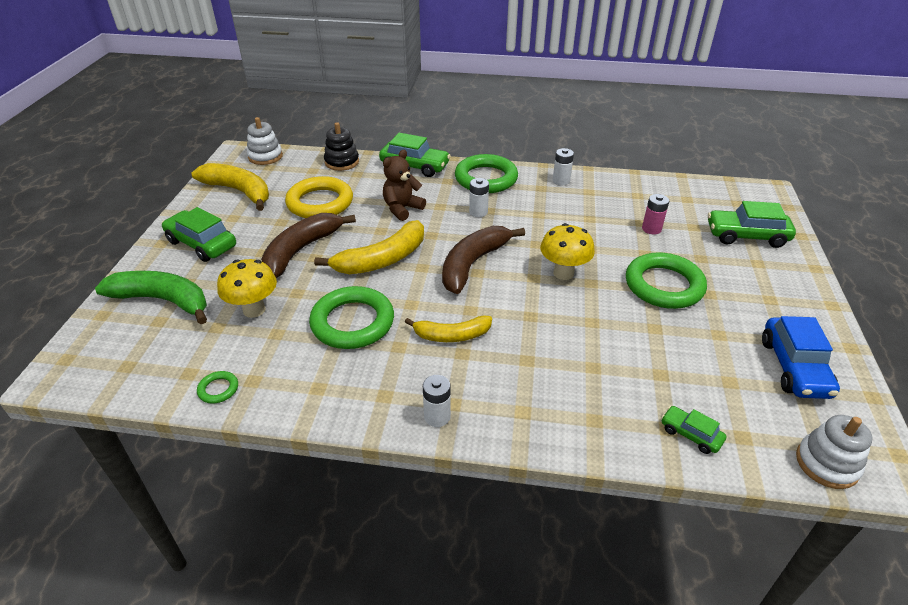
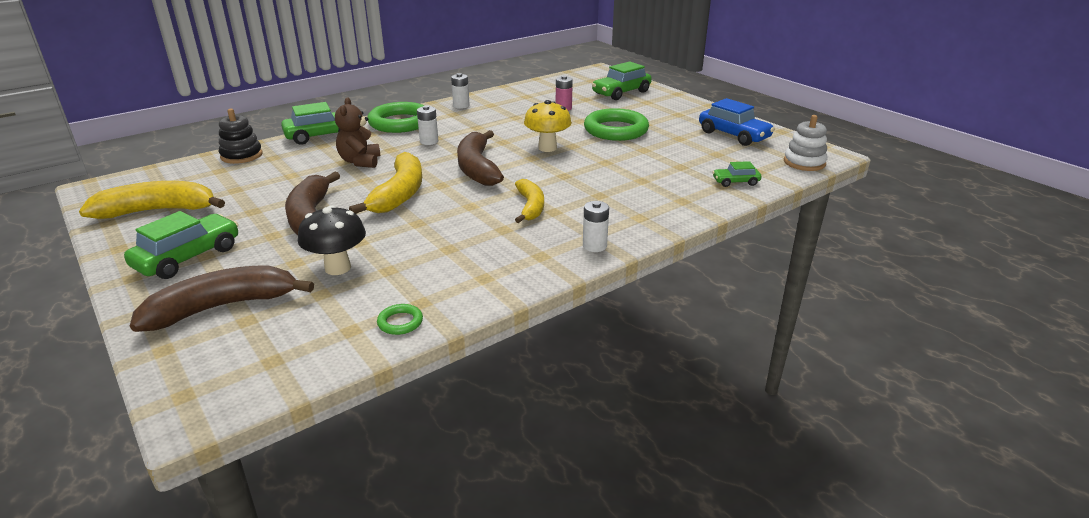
camera: 45 degrees left, 10 degrees down
green banana [95,271,207,324] -> brown banana [130,265,314,332]
green car [161,207,236,262] -> green car turned 135 degrees clockwise [124,211,238,279]
yellow mushroom [217,259,277,318] -> black mushroom [298,205,366,275]
white stacking toy [247,117,283,165] -> none
yellow ring [285,176,353,218] -> none
green ring [309,286,394,349] -> none
yellow banana [405,316,492,342] -> yellow banana turned 45 degrees counterclockwise [515,179,544,223]

